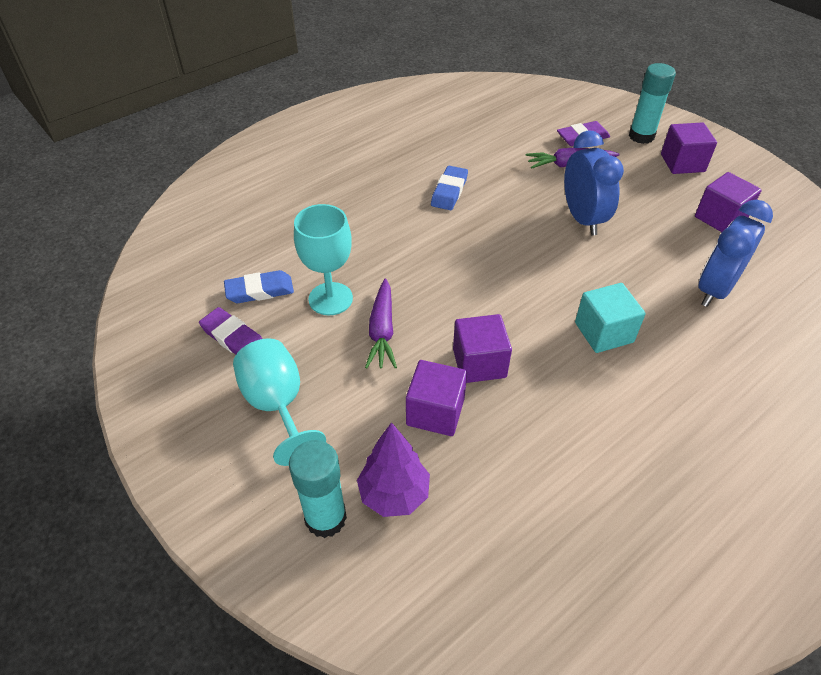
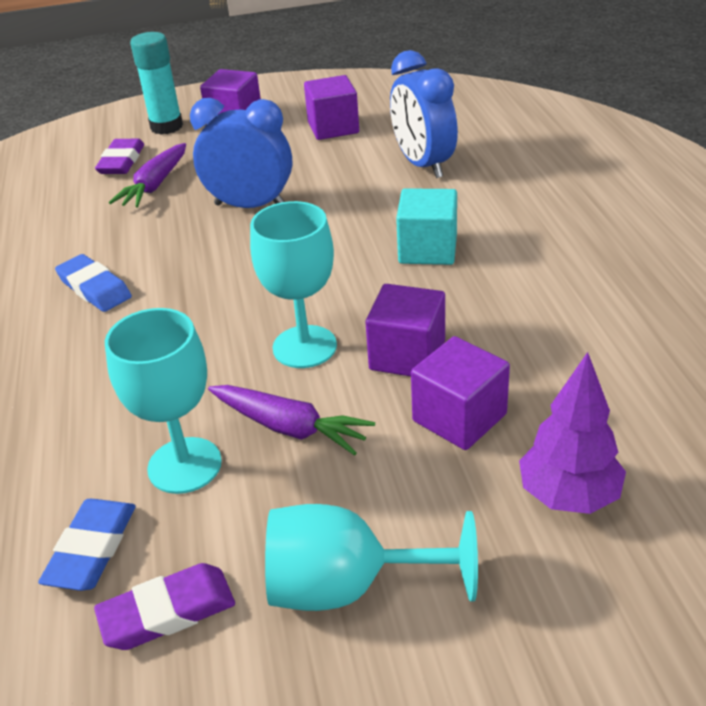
camera: 60 degrees left, 10 degrees down
turquoise glue stick [289,440,347,538] -> none
none -> turquoise goblet [250,201,337,368]

